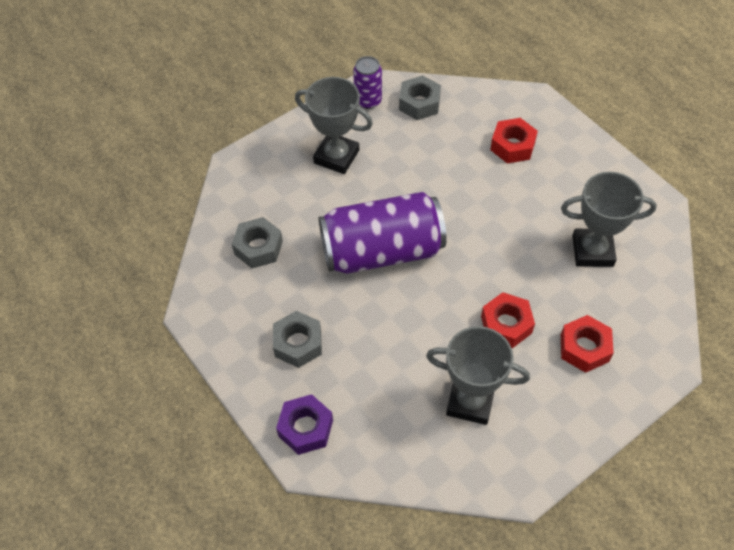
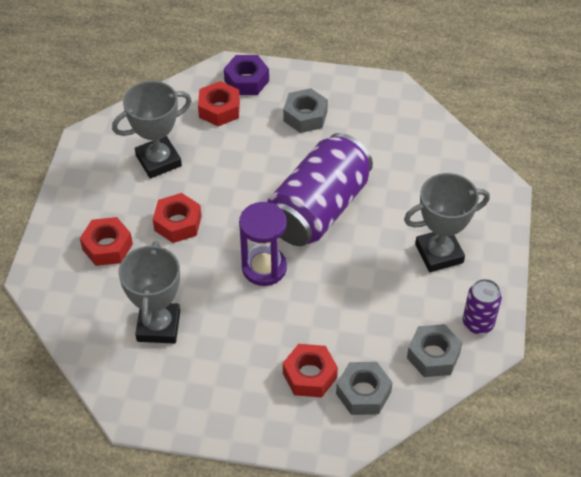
camera: 135 degrees right, 5 degrees down
grey nut [232,217,283,268] -> grey nut moved to [336,362,393,415]
grey trophy [561,172,657,267] -> grey trophy turned 45 degrees counterclockwise [118,241,180,344]
none -> red nut [198,81,240,126]
none -> purple hourglass [239,202,287,286]

